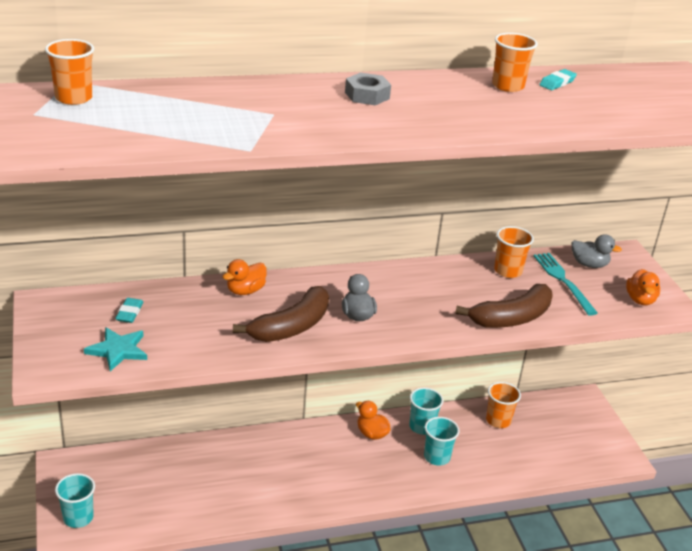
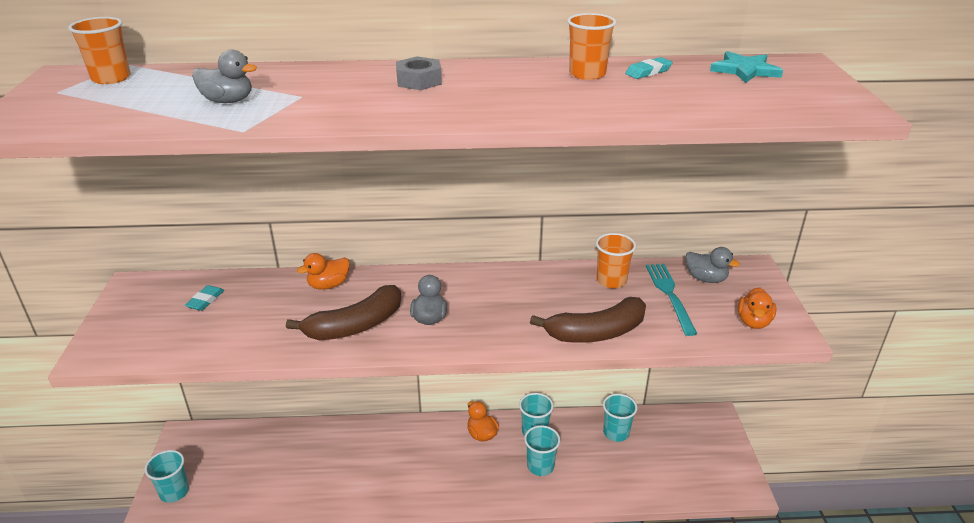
camera: 15 degrees right, 0 degrees up
turquoise star [84,327,147,371] -> turquoise star moved to [710,51,783,83]
orange cup [486,382,521,428] -> turquoise cup [603,394,637,442]
none -> grey duck [192,50,257,103]

